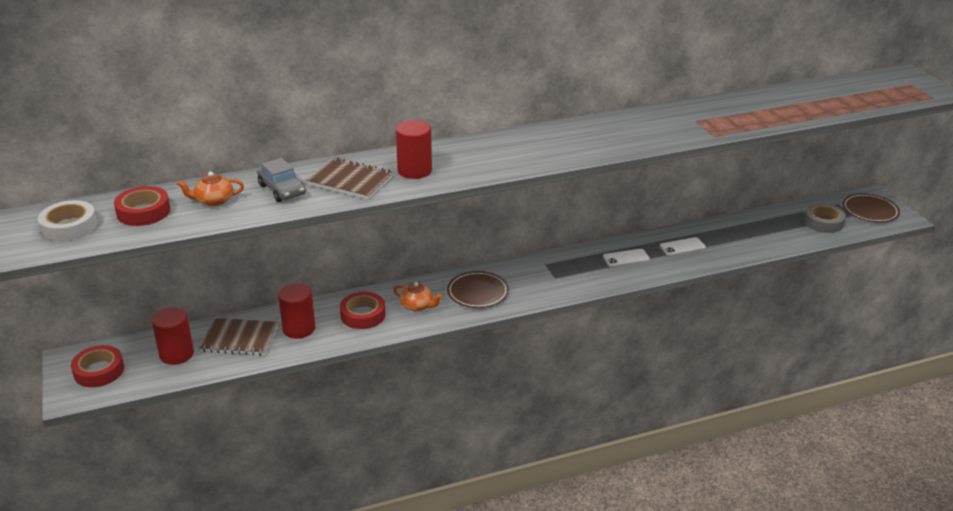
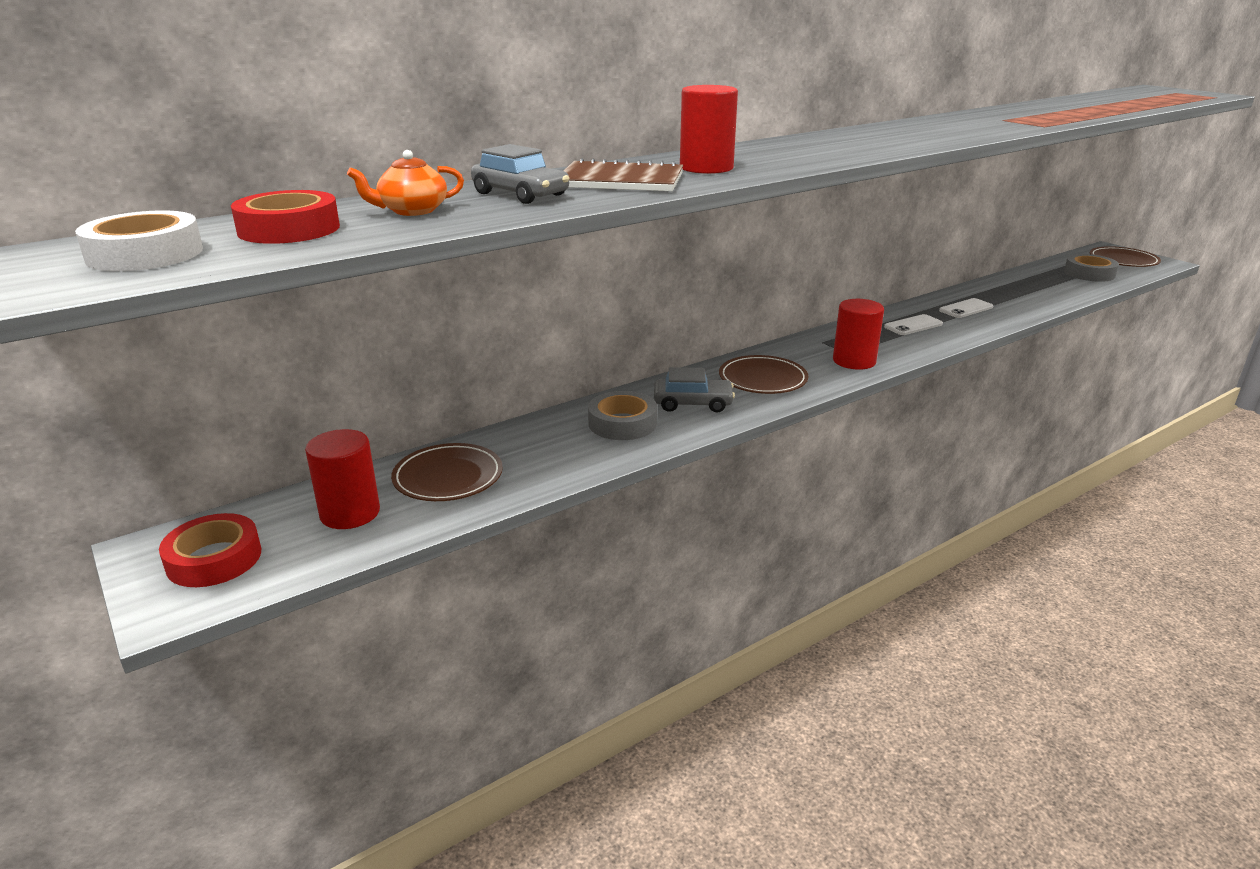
camera: 15 degrees left, 5 degrees down
brown notebook [199,318,278,356] -> brown plate [391,443,503,501]
red cylinder [278,283,315,339] -> red cylinder moved to [833,299,884,370]
red tape [340,292,386,329] -> grey tape [588,391,657,440]
orange teapot [393,282,442,312] -> grey car [654,367,735,413]

